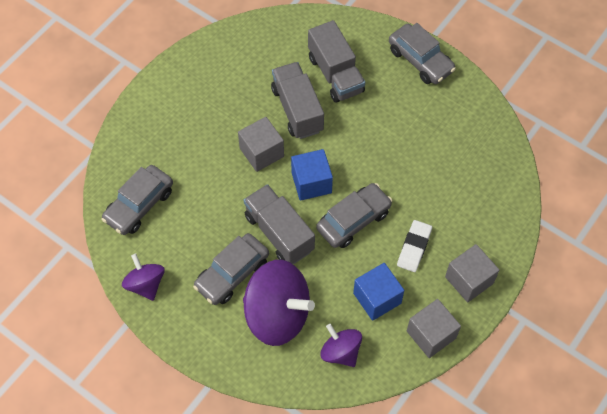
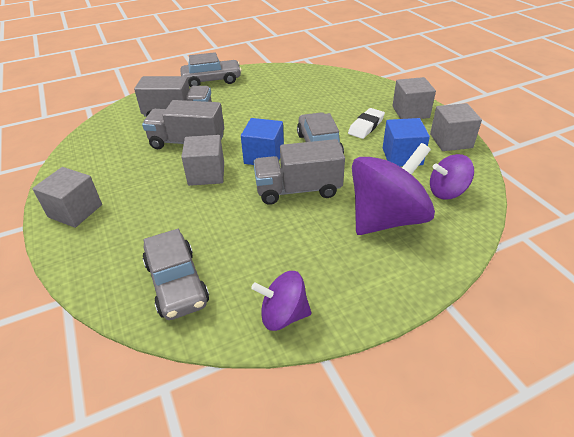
camera: 60 degrees left, 20 degrees down
grey car [193,233,269,305] -> none
white eraser [397,220,432,272] -> white eraser turned 75 degrees clockwise [348,108,385,139]
none -> grey cube [32,167,102,228]

